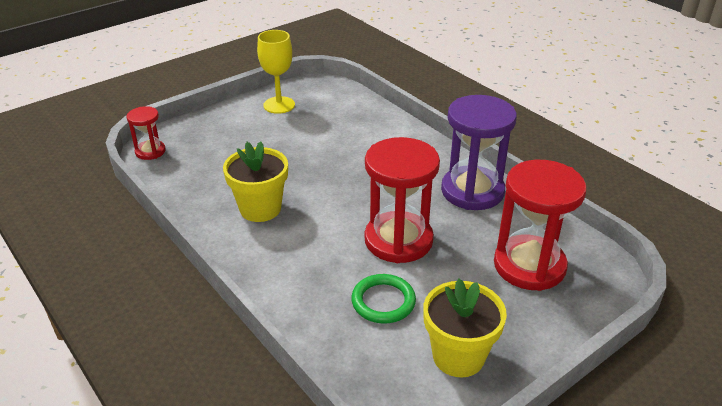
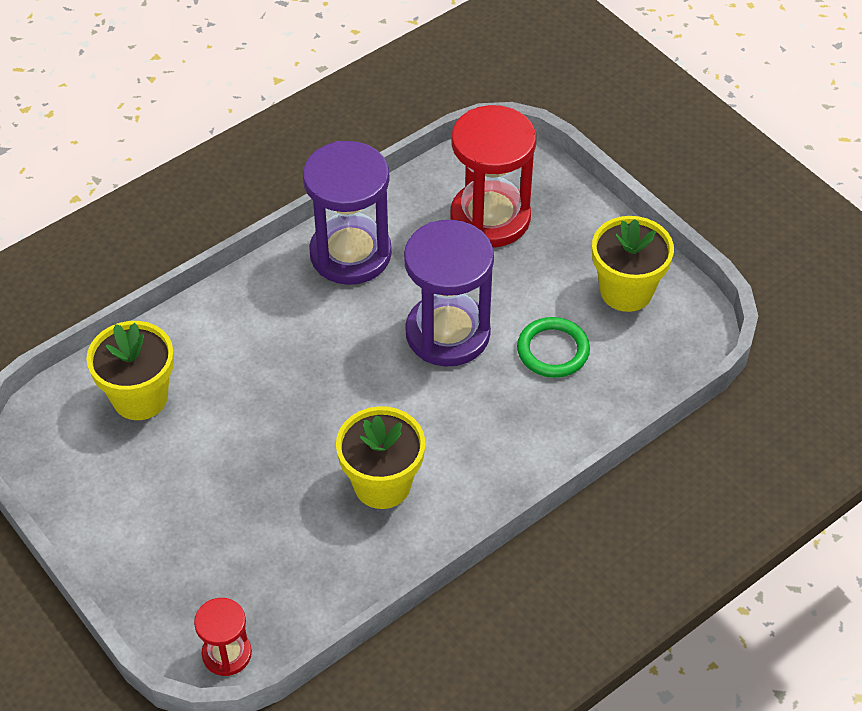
camera: 90 degrees left, 15 degrees up
yellow goblet [257,30,295,114] -> none
red hourglass [365,137,440,263] -> purple hourglass [404,220,494,367]
none -> yellow flower pot [87,321,174,420]

